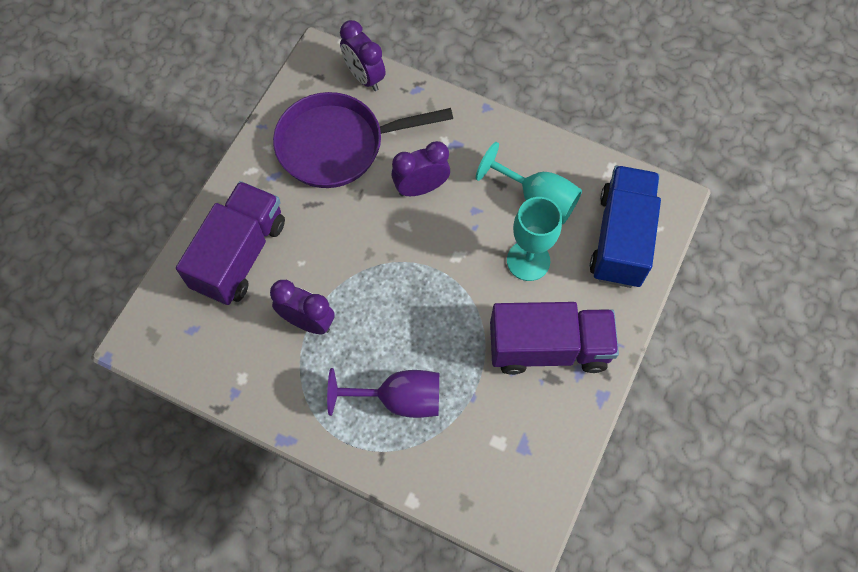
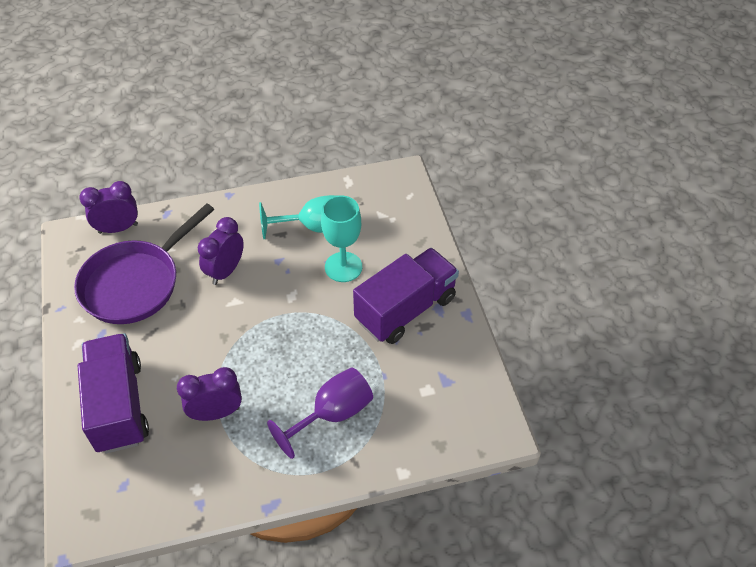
camera: 40 degrees left, 15 degrees down
purple clock [340,20,386,91] -> purple clock turned 150 degrees clockwise [79,181,138,234]
blue truck [590,166,661,288] -> none

